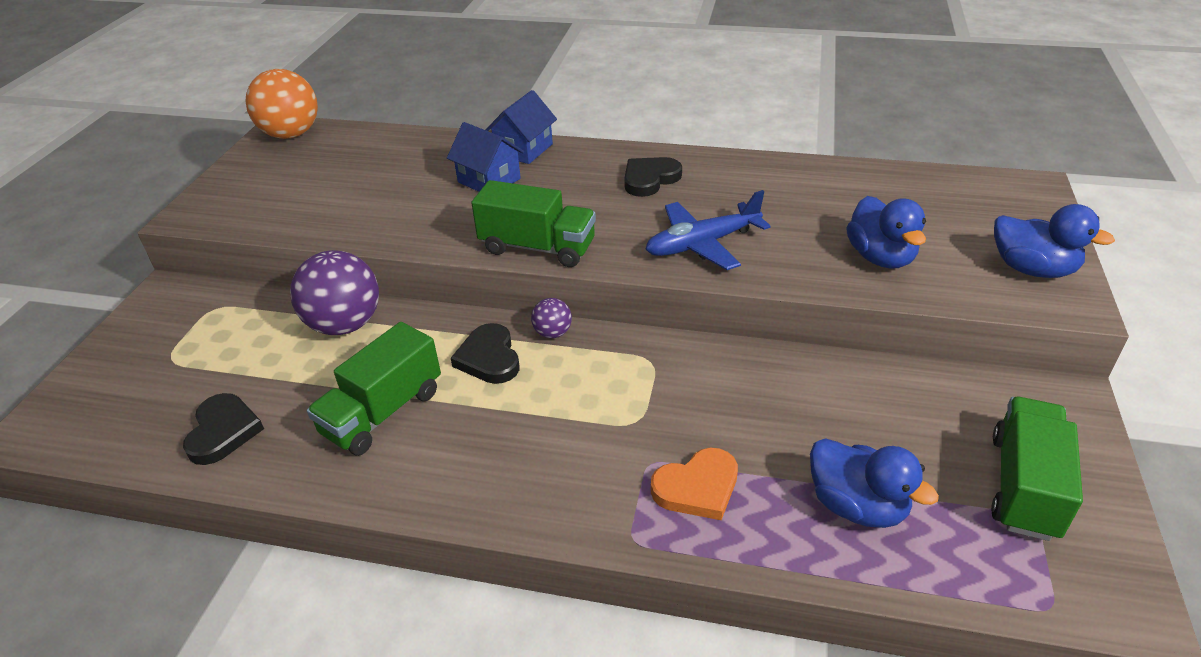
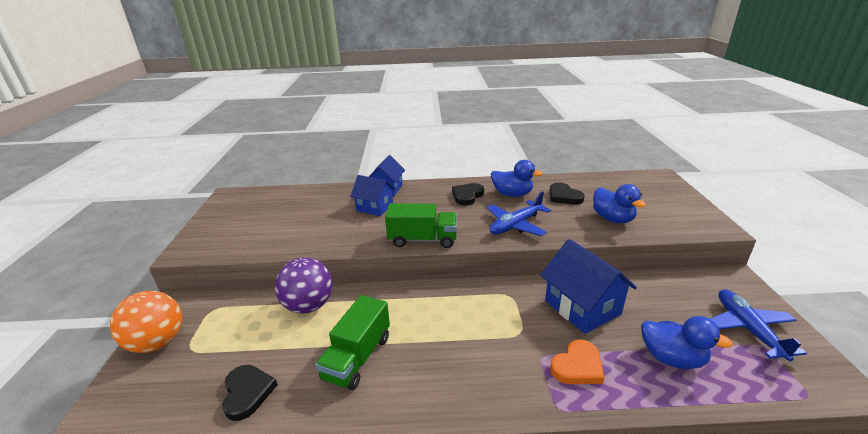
camera: 15 degrees left, 10 degrees down
orange ball [245,69,318,139] -> orange ball moved to [110,291,182,353]
black heart [451,323,519,384] -> black heart moved to [549,183,585,205]
purple ball [531,298,572,338] -> none
green truck [991,397,1083,541] -> blue plane [710,289,807,362]
blue duck [994,204,1115,278] -> blue duck moved to [491,160,543,197]
none -> blue house [541,239,637,334]

